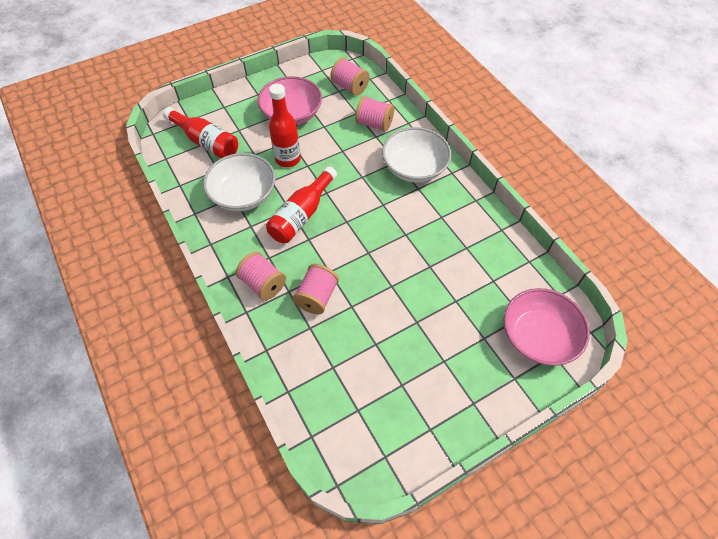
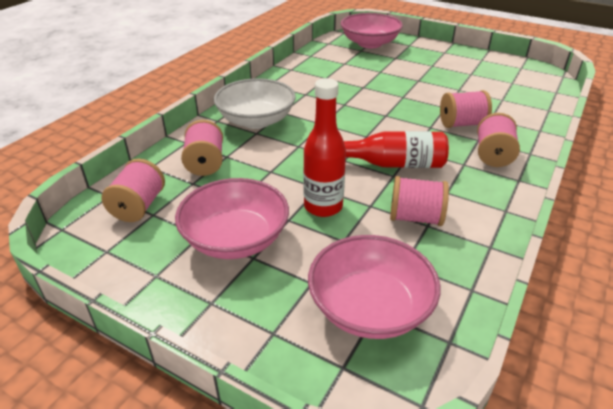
camera: 120 degrees left, 20 degrees down
red bottle [163,107,238,158] -> pink bowl [308,235,440,339]
white bowl [203,153,276,211] -> pink spool [390,176,449,226]

